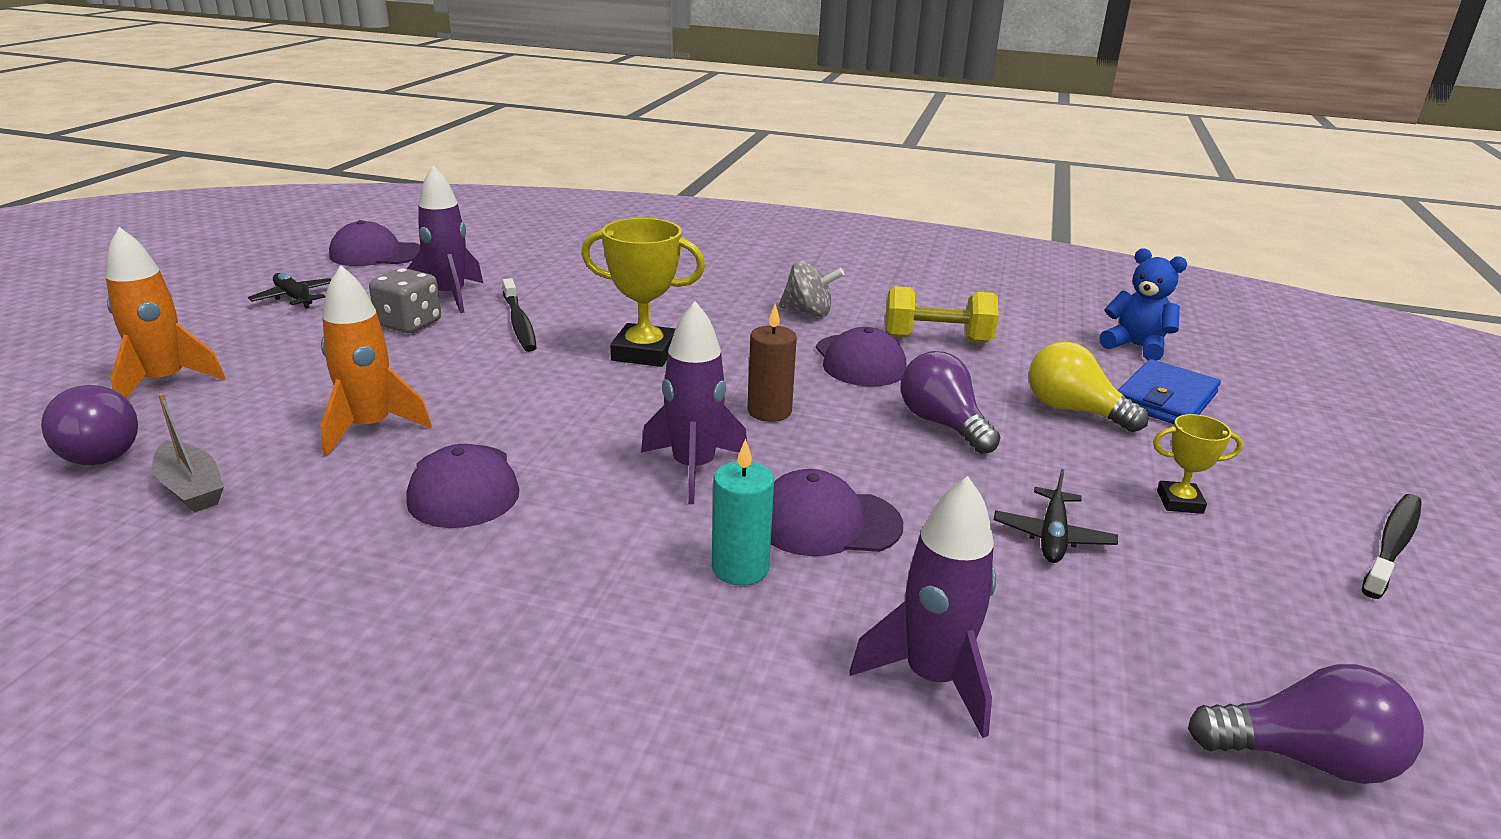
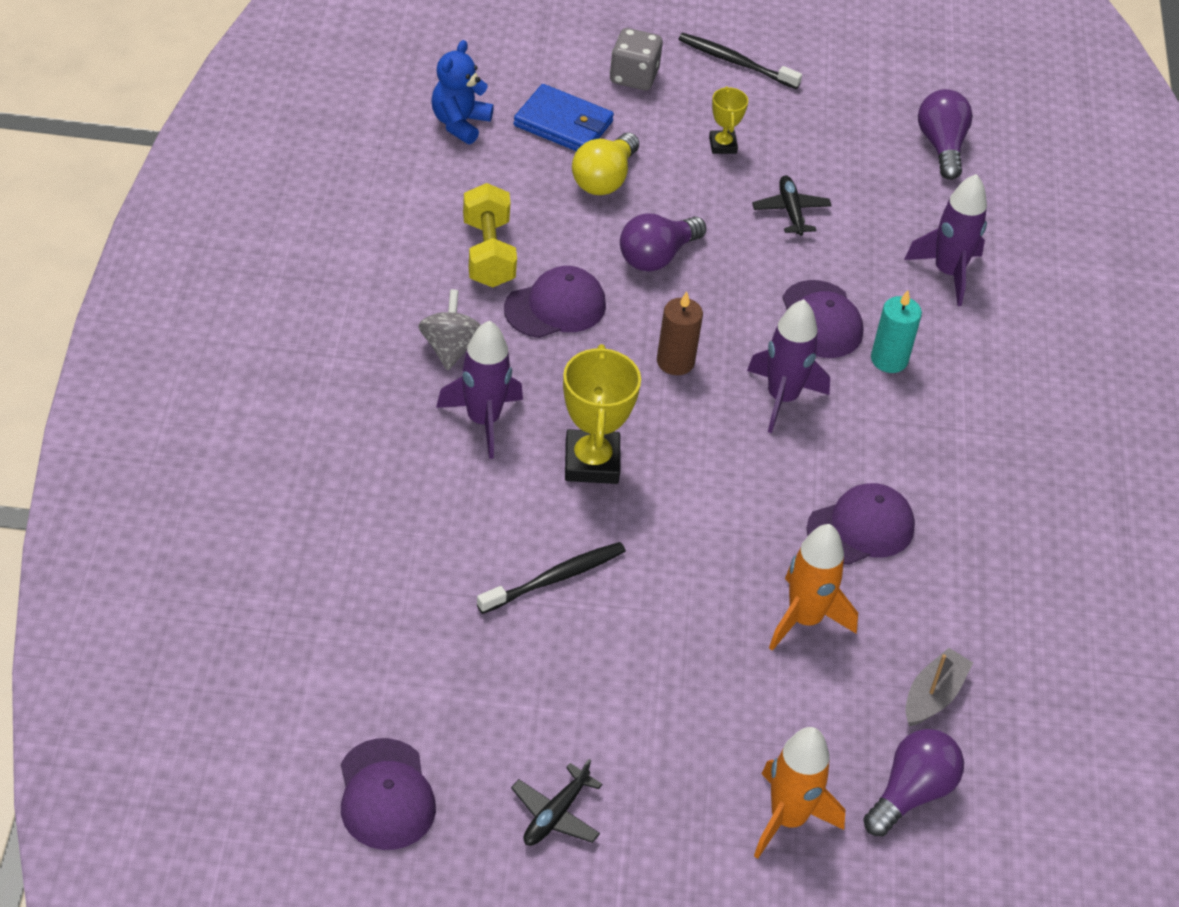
camera: 105 degrees left, 20 degrees up
grey dice [369,268,441,333] -> grey dice moved to [610,28,663,91]
purple rocket [407,165,483,313] -> purple rocket moved to [436,320,523,459]
black plane [994,469,1118,563] -> black plane turned 105 degrees counterclockwise [752,175,832,236]

